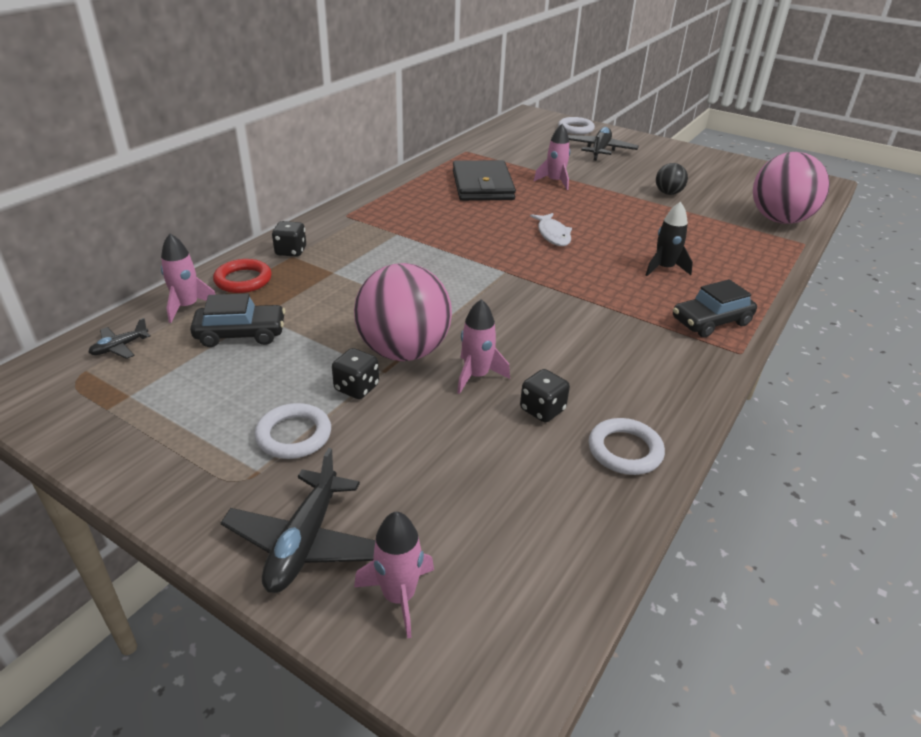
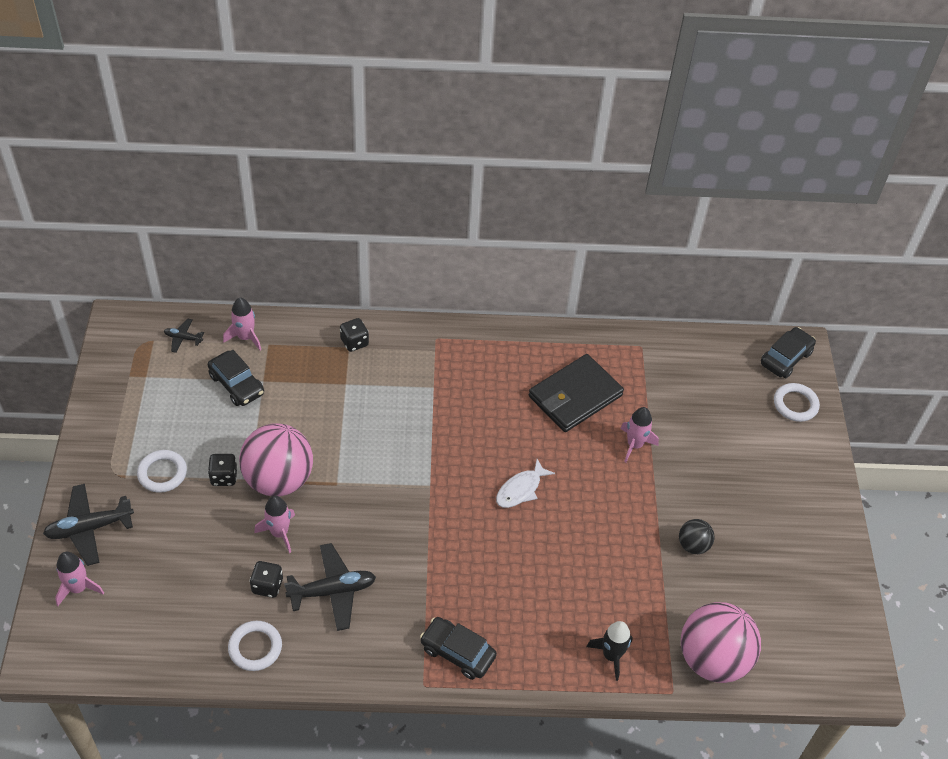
camera: 55 degrees right, 15 degrees up
red ring [213,259,272,293] -> none
black plane [568,127,639,161] -> black plane moved to [284,543,376,631]
black rocket [646,202,693,276] -> black rocket moved to [586,621,633,681]
none -> black car [761,327,816,378]

